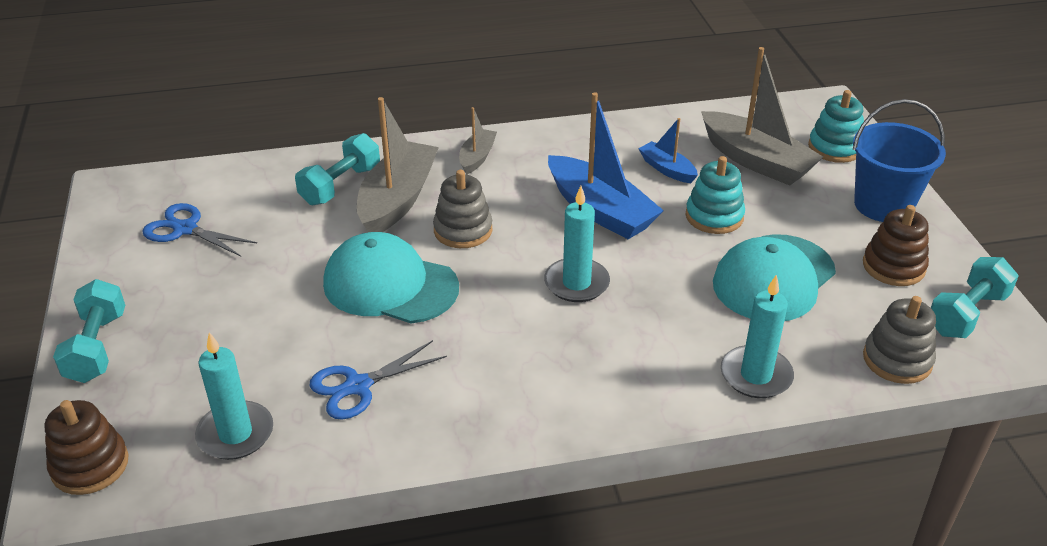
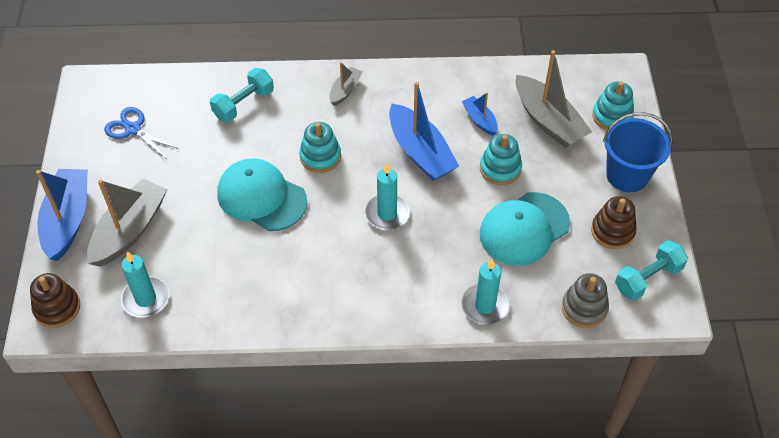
camera: 10 degrees right, 15 degrees up
turquoise dumbbell [53,279,125,383] -> blue boat [36,169,88,261]
blue scissors [310,340,447,420] -> none
grey boat [357,97,439,232] -> grey boat moved to [87,178,167,267]
grey stacking toy [433,170,492,248] -> turquoise stacking toy [299,122,341,173]

